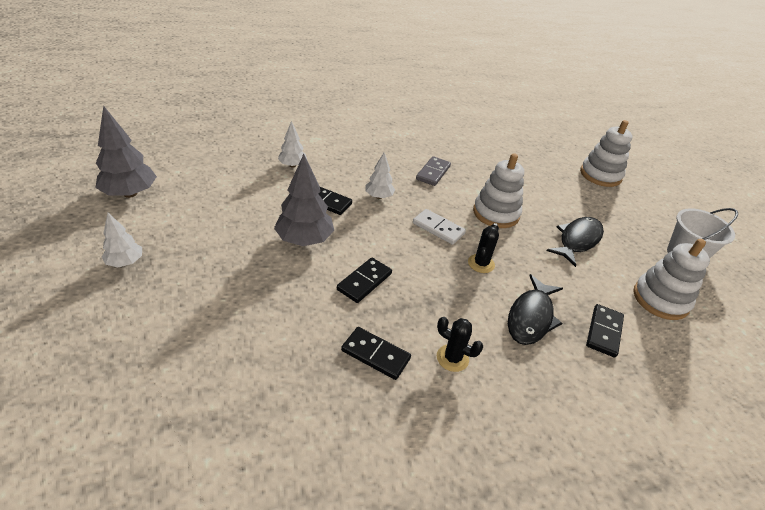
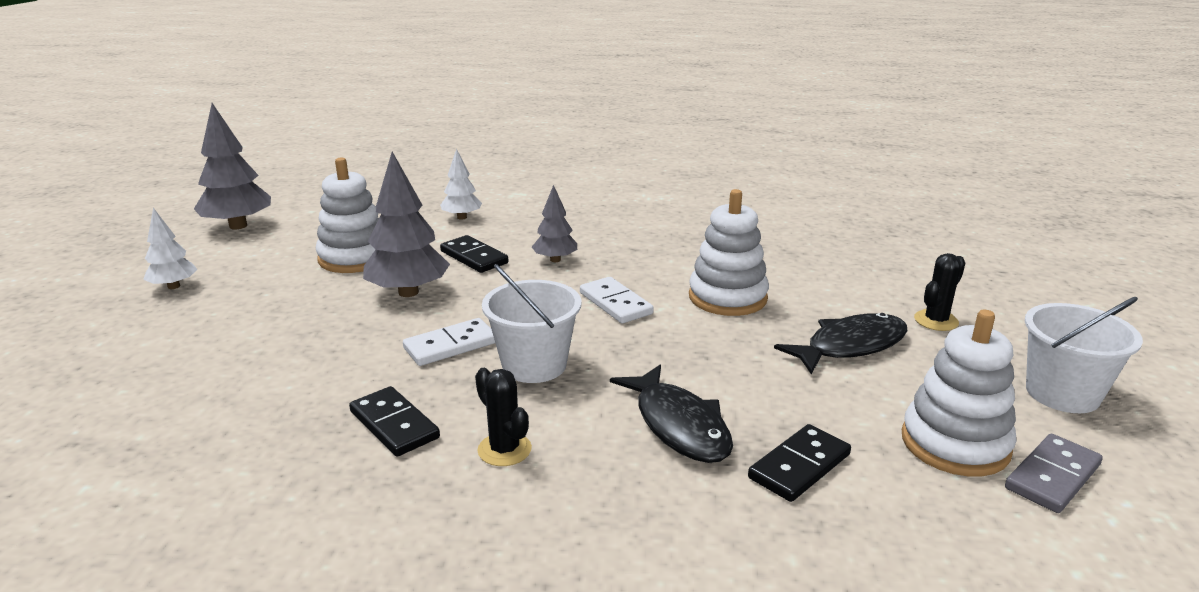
camera: 25 degrees right, 15 degrees down
black domino [337,257,392,303] -> white domino [403,318,495,366]
white tree [366,153,395,199] -> grey tree [532,185,577,262]
grey domino [416,156,451,186] -> grey domino moved to [1005,434,1103,513]
black cactus [468,223,499,273] -> black cactus moved to [914,253,965,331]
black fish [508,274,563,345] -> black fish turned 75 degrees counterclockwise [610,365,733,463]
white stacking toy [580,120,633,187] -> white stacking toy moved to [316,157,379,273]
none -> white bucket [482,264,582,383]

